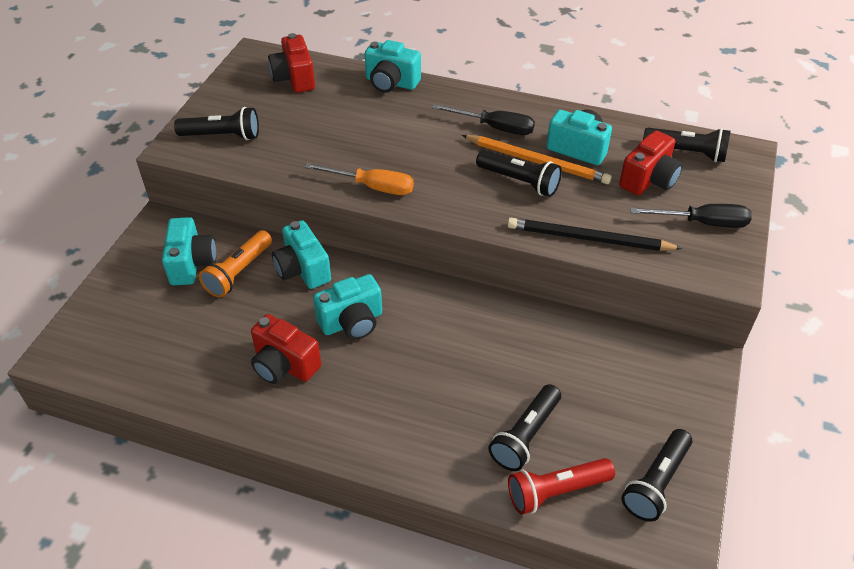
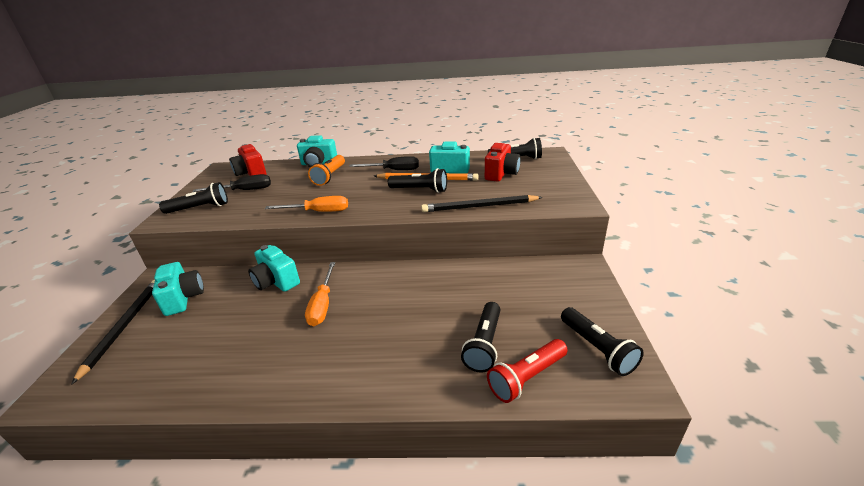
camera: 15 degrees left, 15 degrees down
orange flashlight [199,230,272,298] -> orange flashlight moved to [308,155,345,186]
red camera [251,314,321,384] -> none
turquoise camera [313,274,382,340] -> orange screwdriver [305,262,335,326]
black flashlight [621,429,692,522] -> black flashlight turned 45 degrees counterclockwise [561,307,644,376]
black screwdriver [630,204,752,228] -> black screwdriver moved to [192,174,271,192]
none -> black pencil [71,280,155,385]

